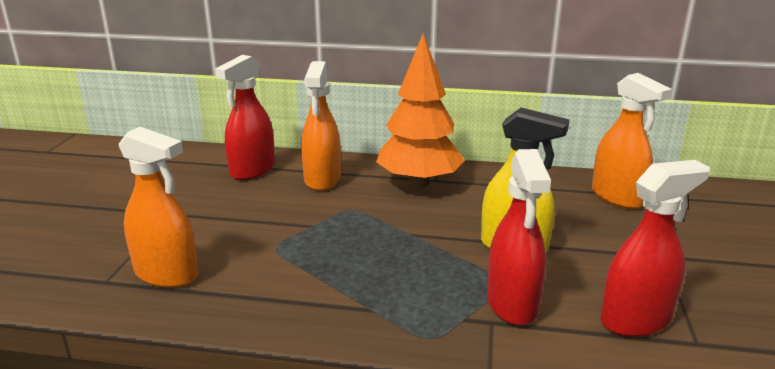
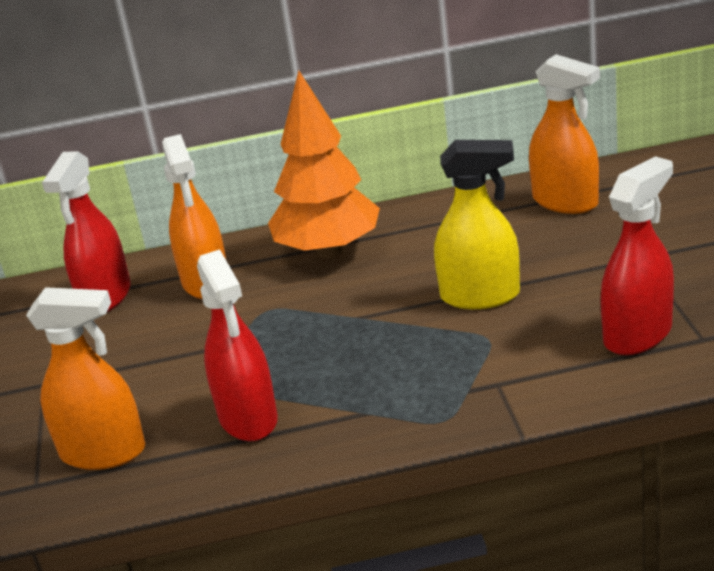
camera: 15 degrees left, 5 degrees up
red spray bottle [487,149,551,325] -> red spray bottle moved to [197,250,278,441]

